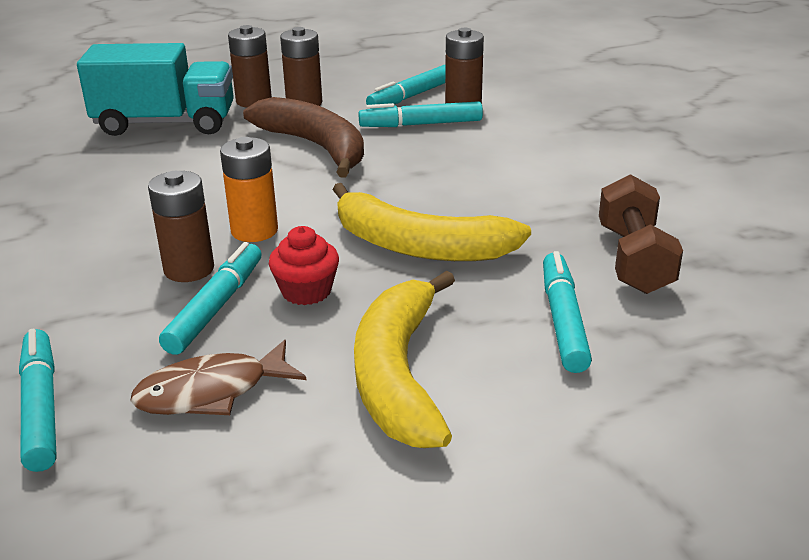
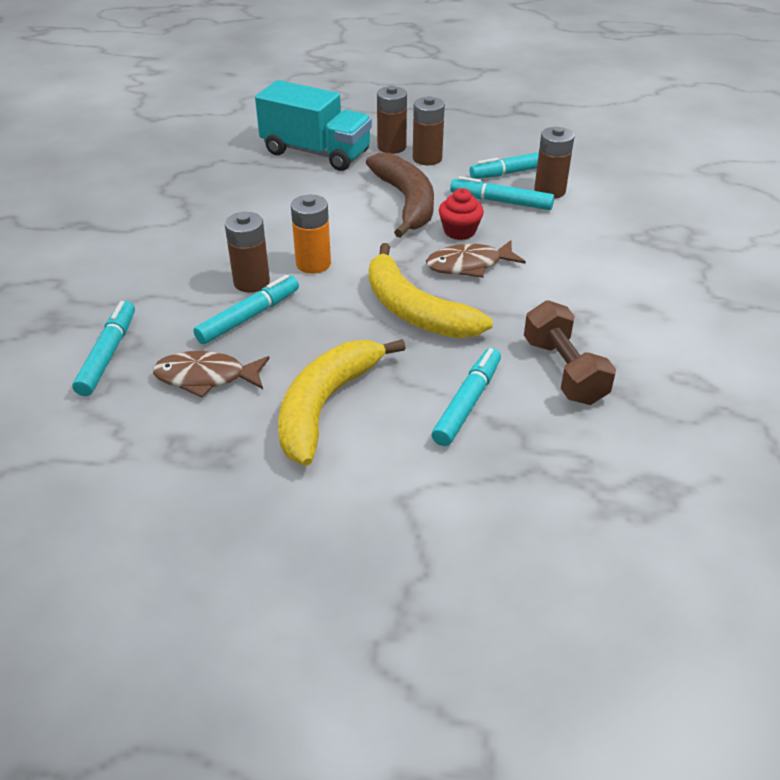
camera: 25 degrees right, 10 degrees up
red cupcake [269,226,339,305] -> red cupcake moved to [439,188,484,240]
brown dumbbell [599,174,683,294] -> brown dumbbell turned 45 degrees counterclockwise [524,300,616,405]
none -> brown fish [426,240,526,278]

